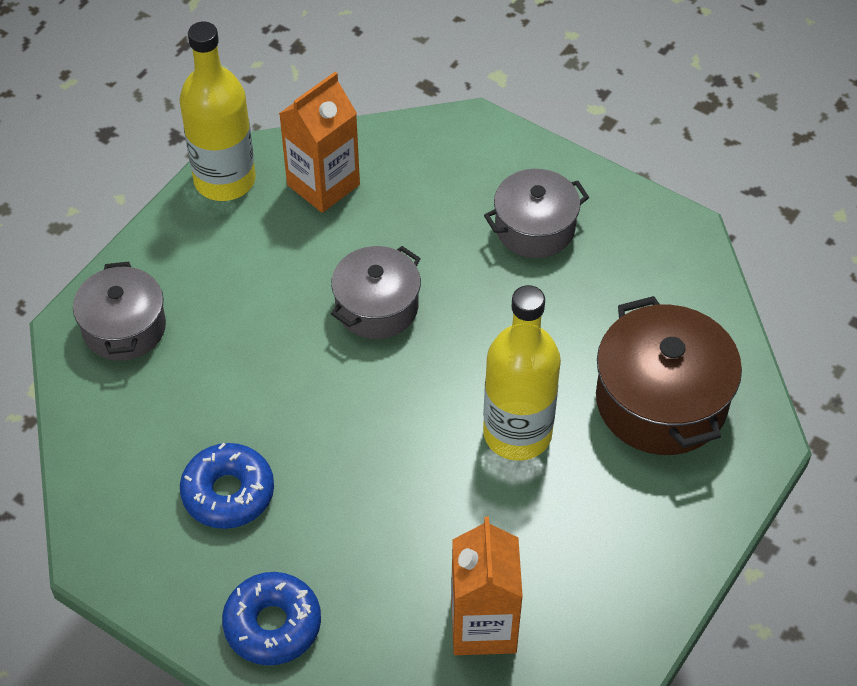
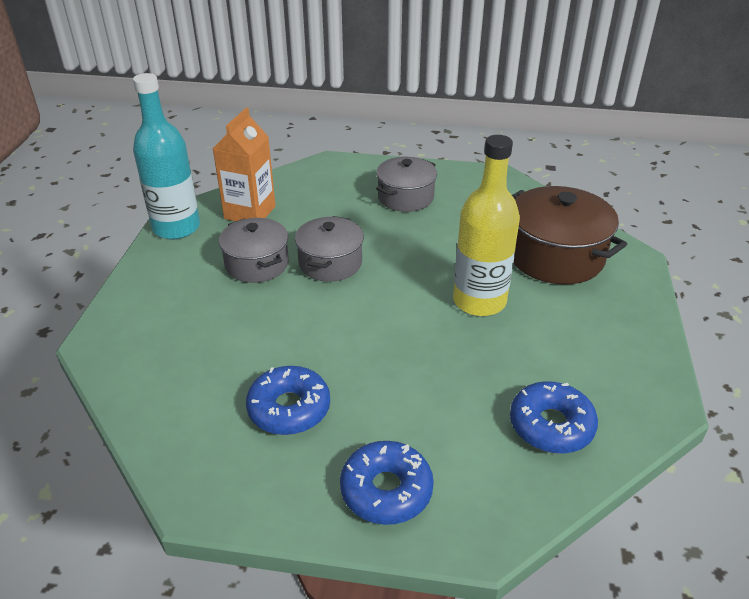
camera: 25 degrees left, 15 degrees down
grey pot [73,261,166,361] -> grey pot moved to [219,218,289,283]
yellow bottle [179,21,256,201] -> turquoise bottle [133,73,200,239]
orange carton [451,517,523,655] -> blue donut [510,381,598,454]

